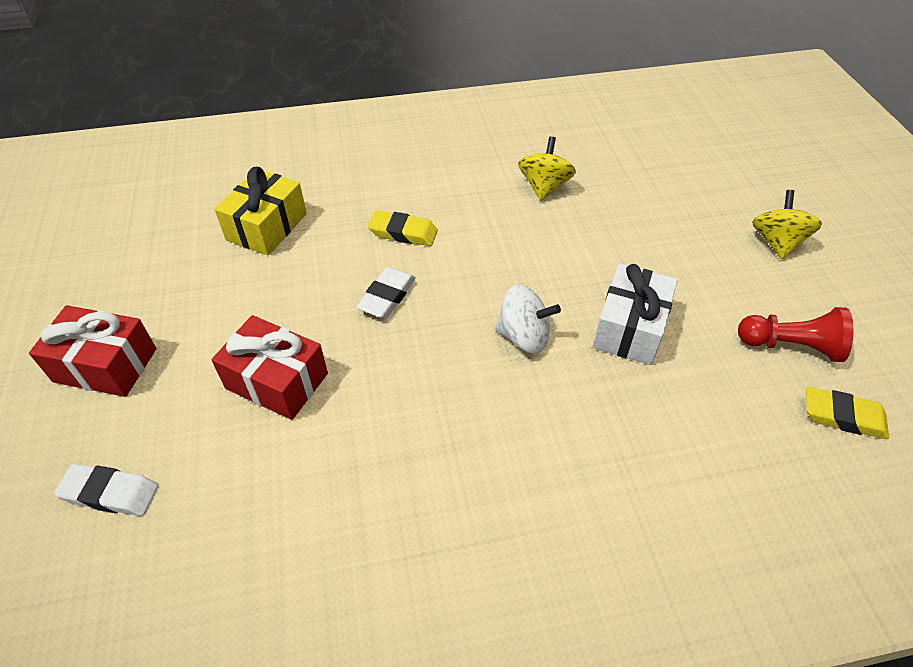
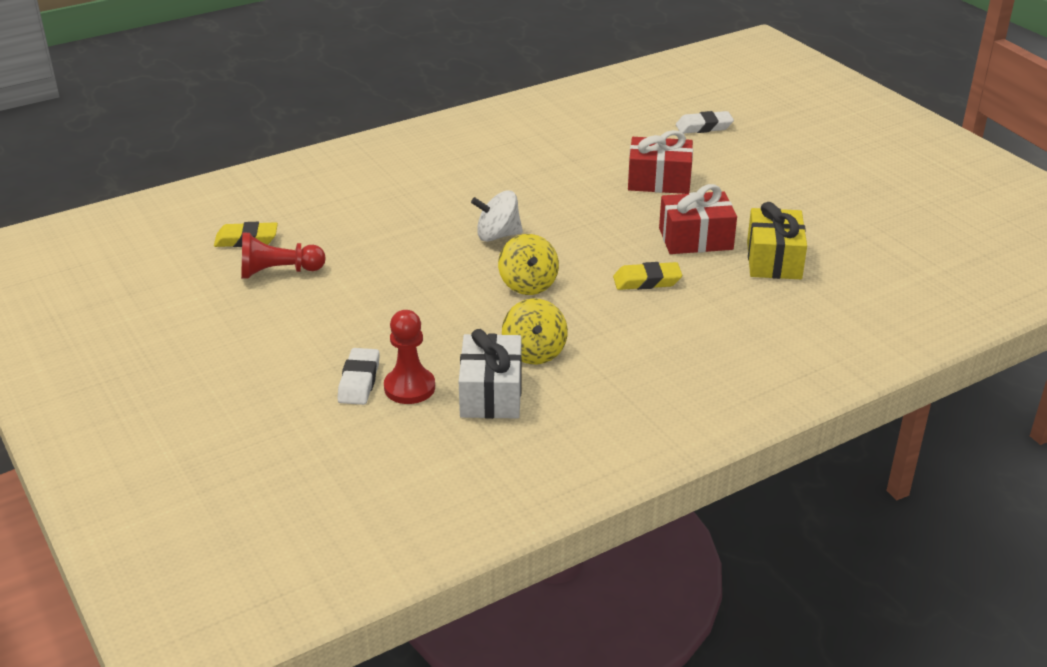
camera: 160 degrees right, 15 degrees down
red gift [29,305,157,397] -> red gift moved to [659,184,737,254]
white eraser [356,267,416,318] -> white eraser moved to [338,348,380,405]
white gift [593,263,677,365] -> white gift moved to [459,329,522,419]
yellow spinning top [752,190,822,260] -> yellow spinning top moved to [498,234,559,295]
none -> red pawn [384,310,435,404]

